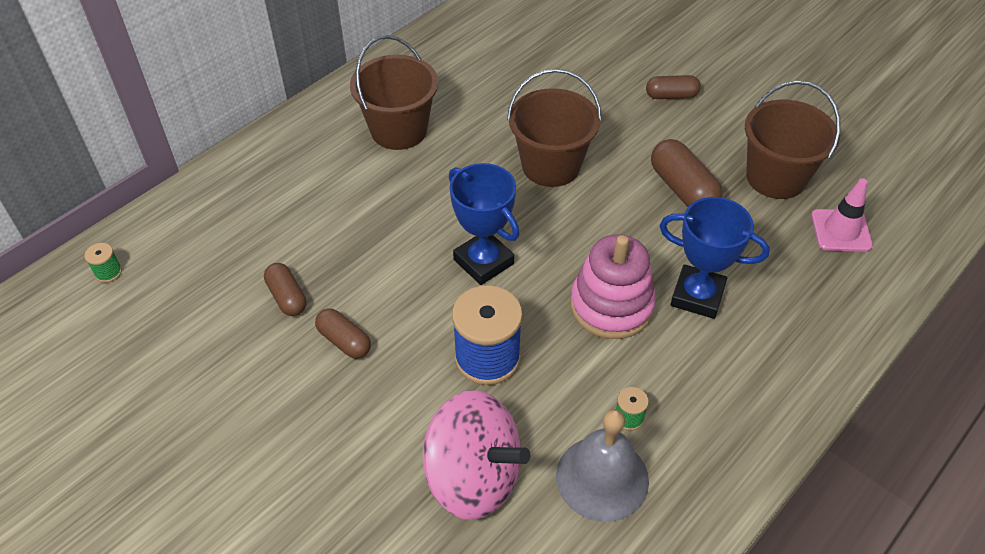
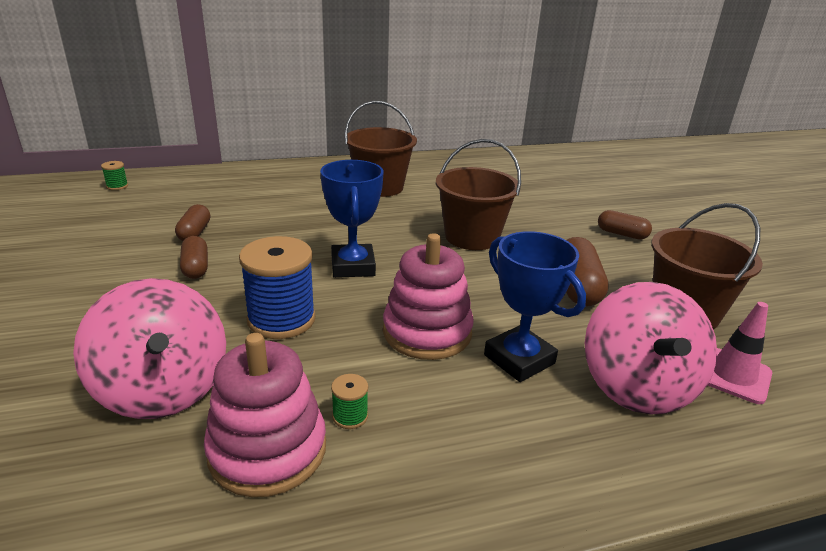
camera: 30 degrees right, 20 degrees down
grey bell [556,409,649,522] -> pink stacking toy [204,333,326,497]
none -> pink spinning top [585,282,717,414]

